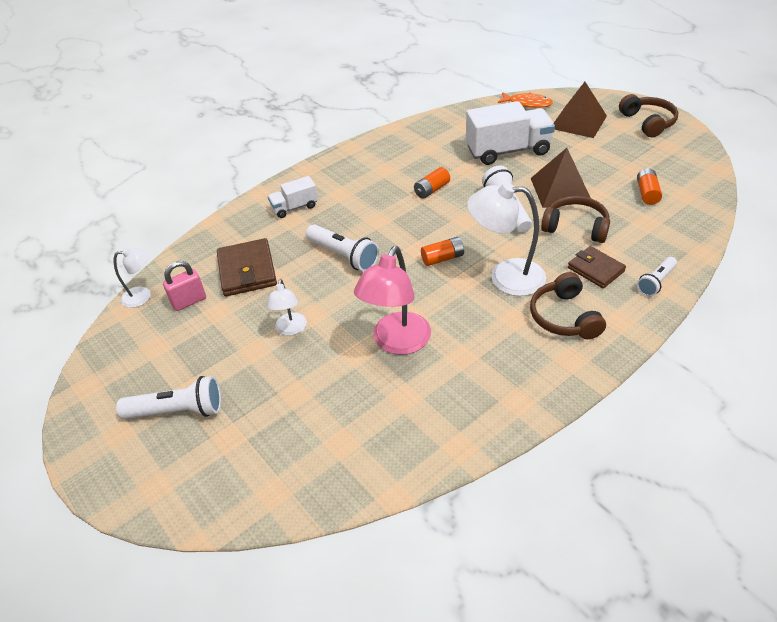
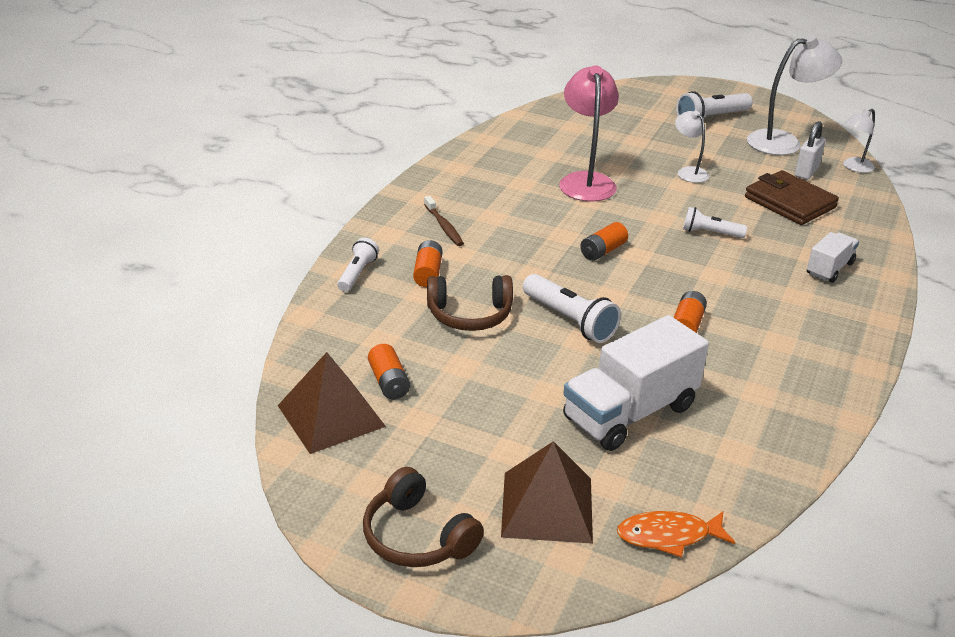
camera: 150 degrees right, 10 degrees down
pink padlock [163,261,206,311] -> white padlock [795,121,826,180]
white flashlight [306,225,379,272] -> white flashlight [683,207,747,238], size x0.64
white lamp [467,182,546,296] -> white lamp moved to [747,34,842,155]
brown headphones [530,272,606,339] -> brown toothbrush [424,196,464,246]
brown pyramid [531,148,591,208] -> brown pyramid moved to [278,352,386,454]
brown wallet [568,246,626,288] -> orange battery [413,240,442,287]

